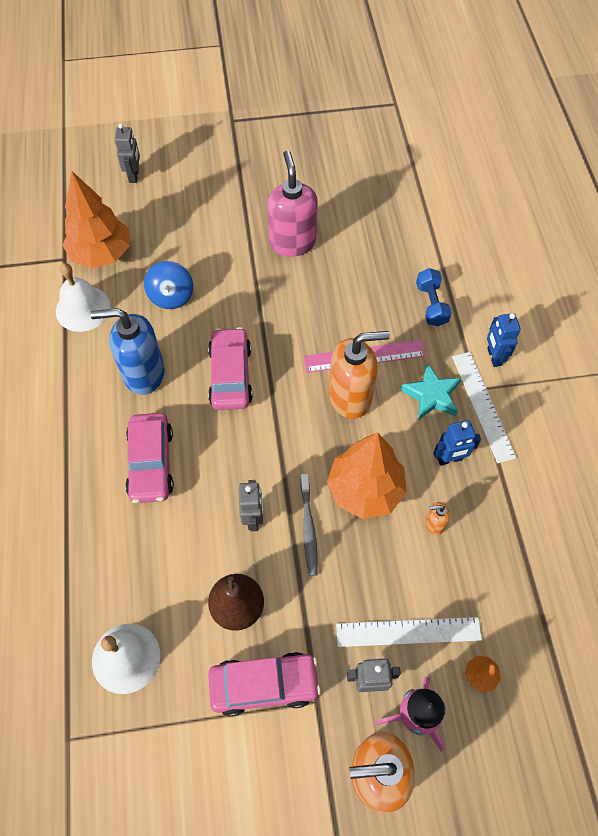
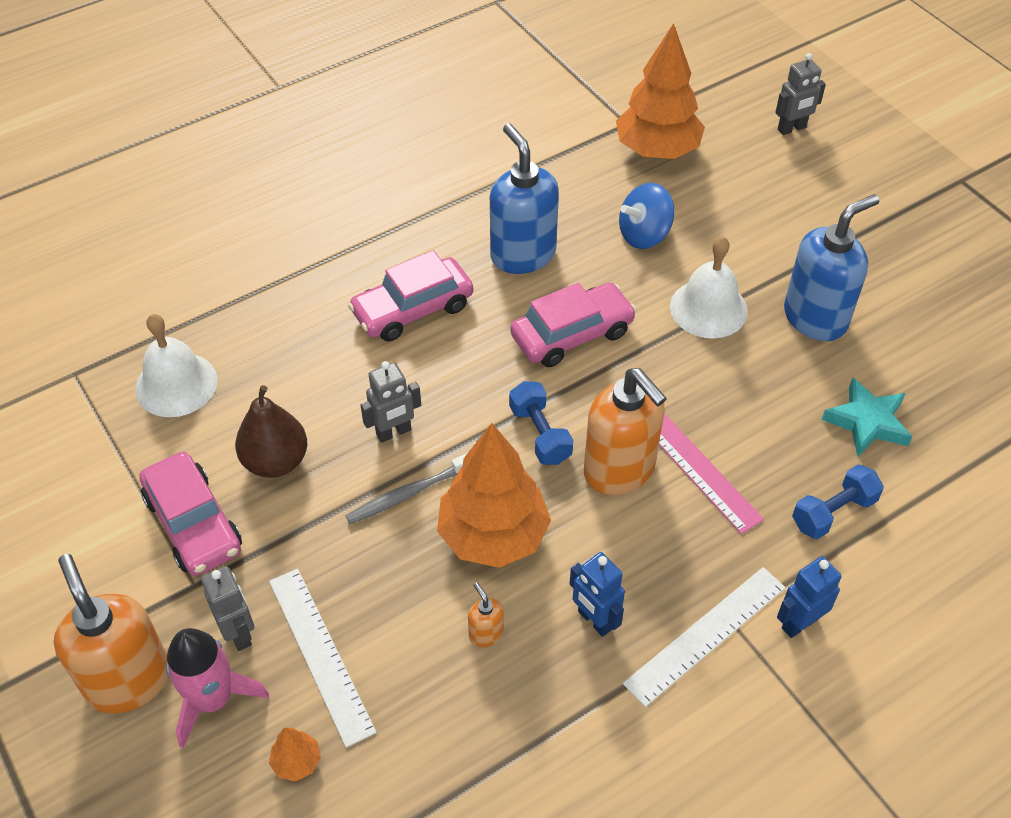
camera: 65 degrees right, 10 degrees down
white bell [56,263,111,332] -> white bell moved to [670,236,748,338]
pink soap dispenser [267,150,318,257] -> blue soap dispenser [784,194,879,341]
turquoise star [400,363,461,421] -> turquoise star moved to [822,378,913,457]
none -> blue dumbbell [509,381,573,465]

